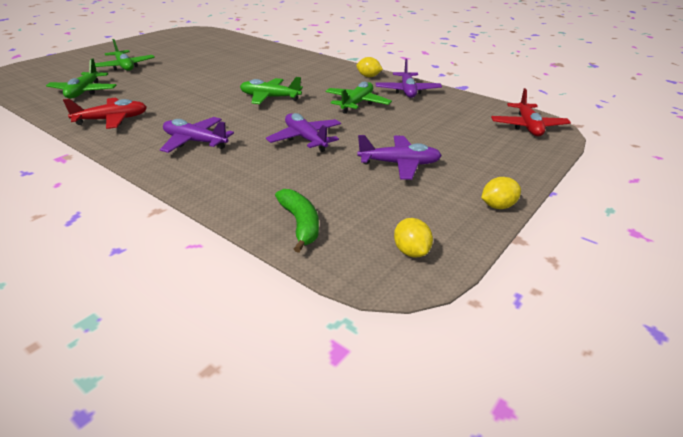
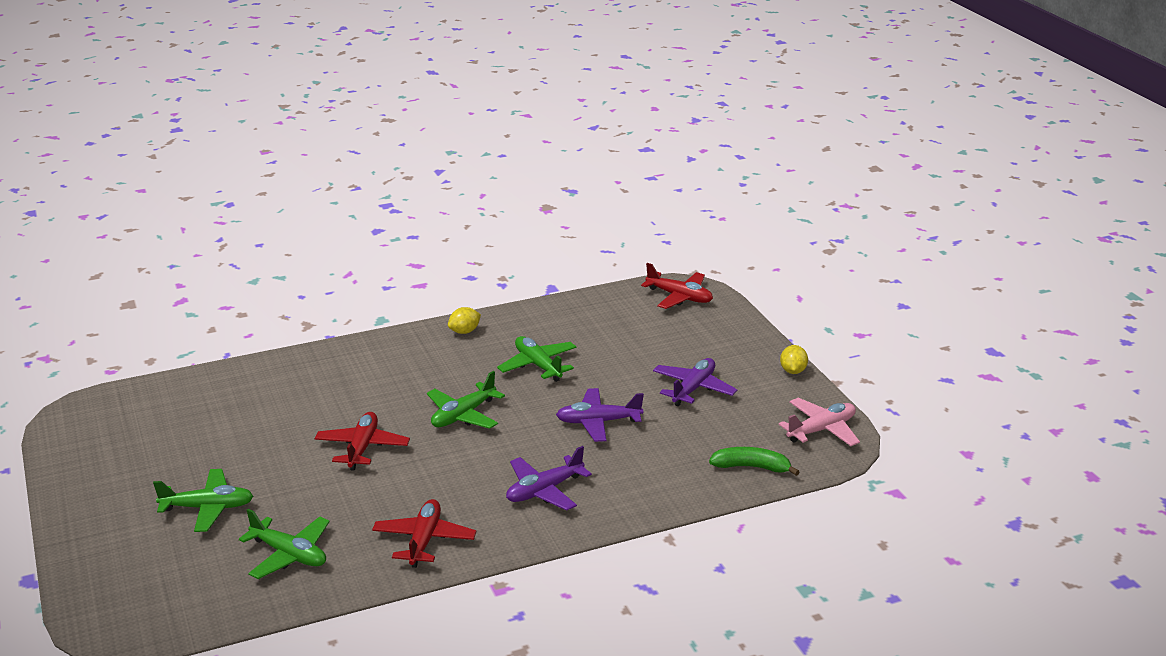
camera: 60 degrees left, 5 degrees down
purple plane [376,59,442,98] -> none
yellow lemon [394,218,433,257] -> pink plane [779,398,860,446]
none -> red plane [315,412,410,471]

